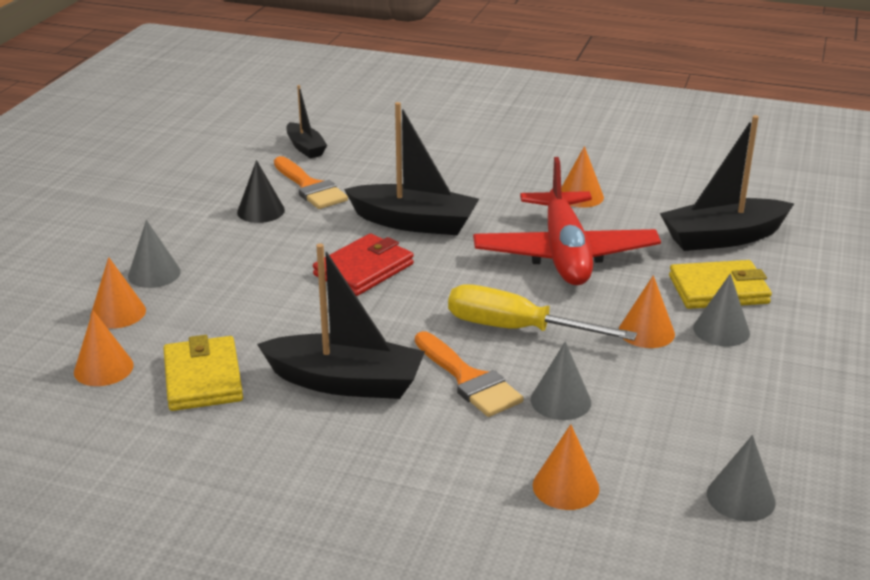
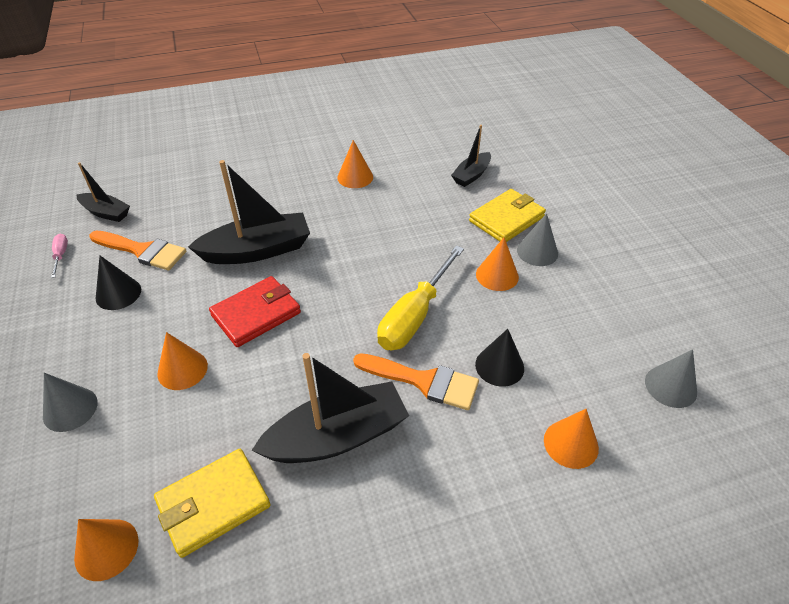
camera: 35 degrees left, 15 degrees up
orange cone [90,257,146,329] -> orange cone moved to [157,332,208,390]
yellow wallet [163,335,243,411] -> yellow wallet turned 75 degrees counterclockwise [154,449,270,558]
red wallet [313,233,414,296] -> red wallet turned 45 degrees clockwise [209,276,301,347]
yellow screwdriver [448,284,637,341] -> yellow screwdriver turned 45 degrees counterclockwise [377,246,464,350]
red plane [473,157,661,285] -> none
grey cone [531,342,591,420] -> black cone [475,329,524,387]
black boat [660,115,794,251] -> black boat [451,125,491,187], size x0.56
none -> pink screwdriver [51,234,68,278]

